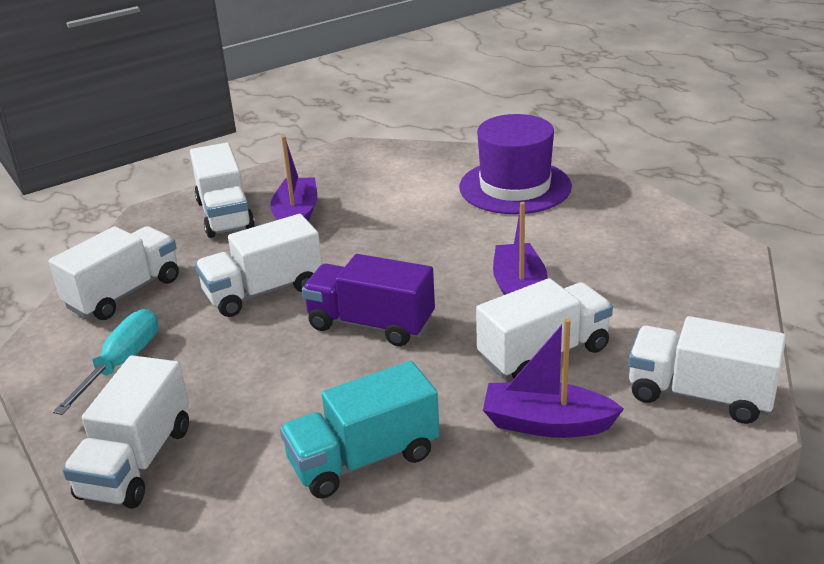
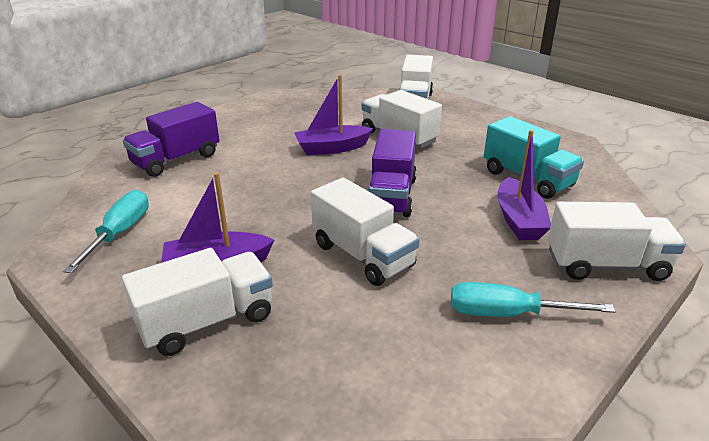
camera: 105 degrees left, 0 degrees up
white truck [49,226,179,320] -> none
purple hat [459,114,572,214] -> purple truck [123,102,219,177]
purple boat [483,318,624,438] -> purple boat moved to [497,130,551,240]
none -> turquoise screwdriver [63,190,149,273]

